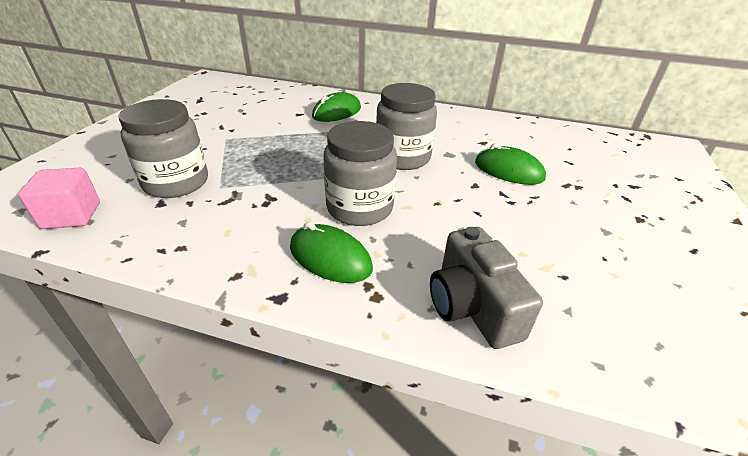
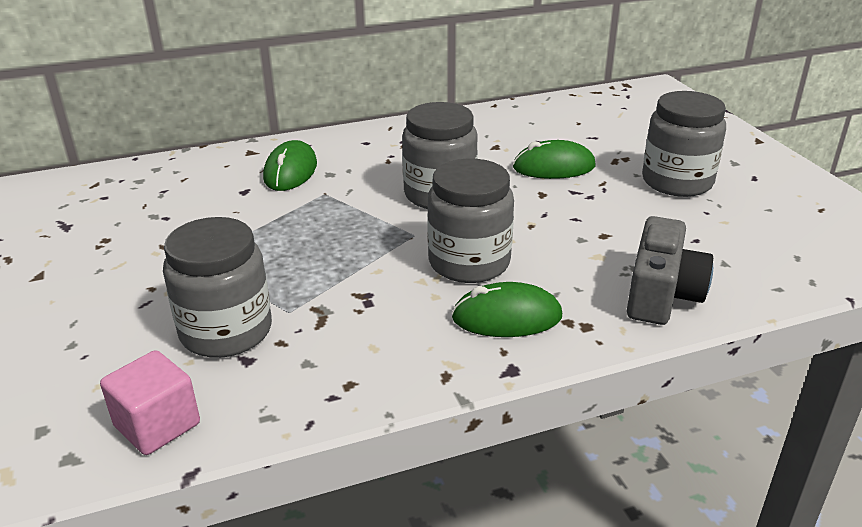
camera: 35 degrees left, 5 degrees down
grey camera [430,227,543,349] -> grey camera turned 105 degrees counterclockwise [627,216,713,325]
none -> grey jar [642,91,726,197]

